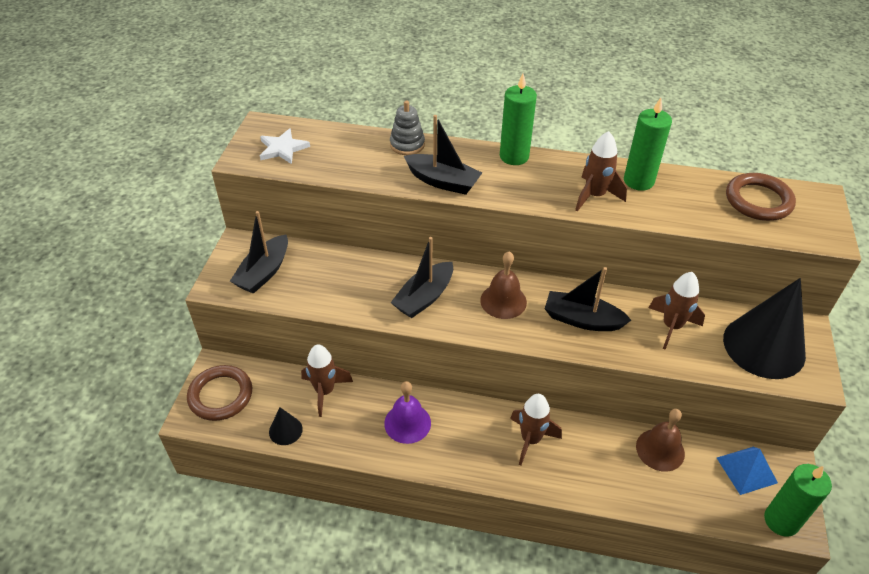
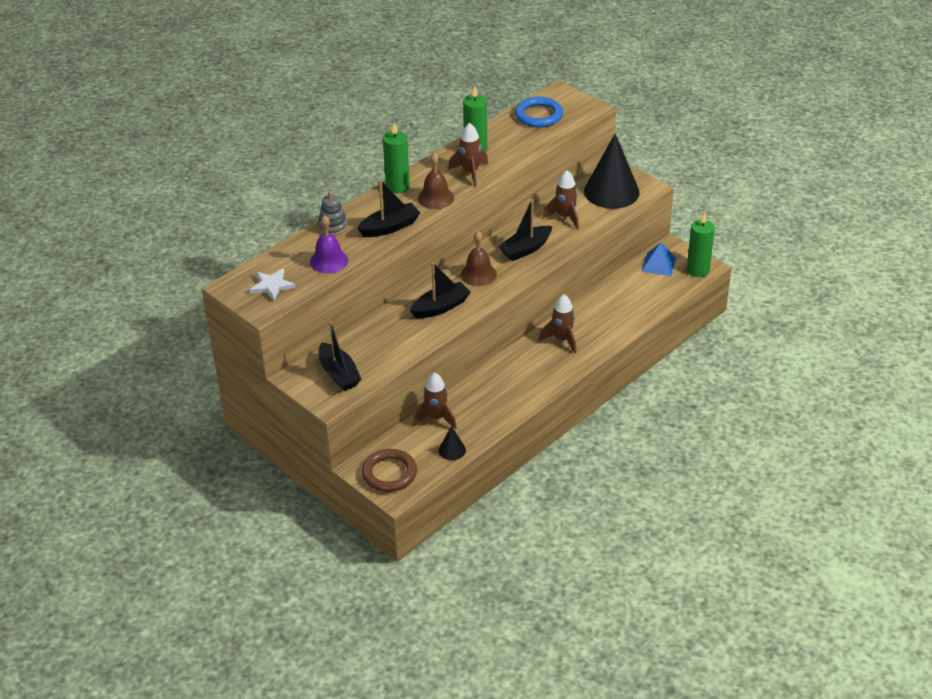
camera: 55 degrees left, 5 degrees down
purple bell [384,381,431,444] -> purple bell moved to [310,215,348,273]
black boat [390,237,453,318] -> black boat turned 105 degrees counterclockwise [410,262,471,318]
brown bell [636,409,685,472] -> brown bell moved to [418,153,454,209]
brown ring [726,173,796,221] -> blue ring [515,97,563,127]

